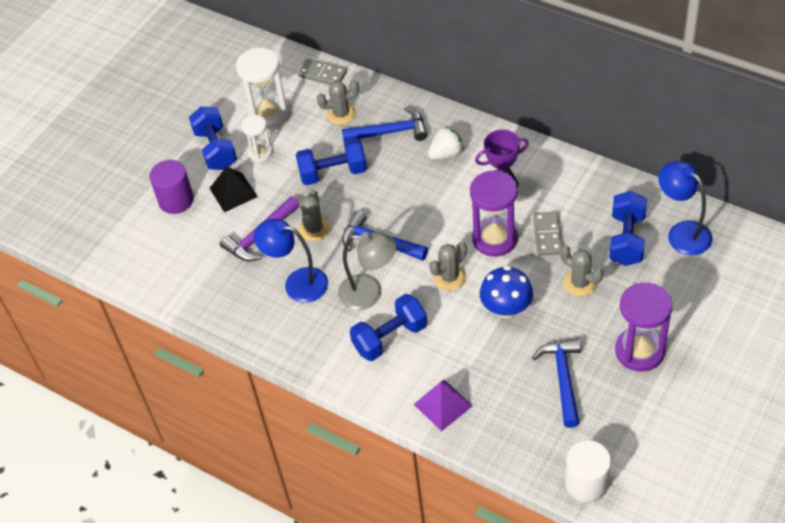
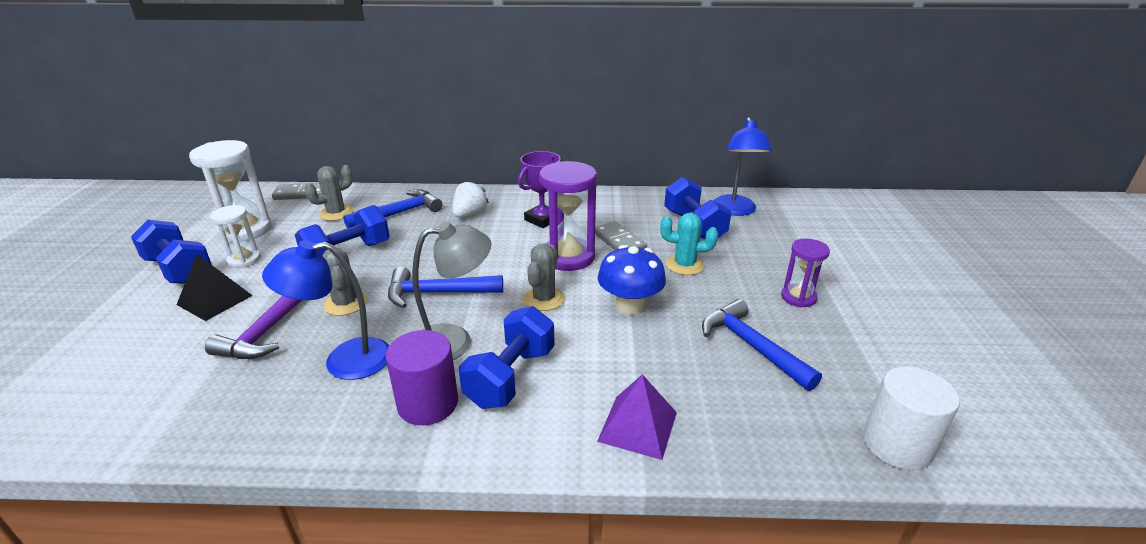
camera: 35 degrees left, 20 degrees down
purple cylinder [149,160,194,214] -> purple cylinder moved to [386,330,458,425]
grey cactus [560,245,603,296] -> turquoise cactus [660,213,718,275]
purple hourglass [615,282,673,372] -> purple hourglass [781,238,830,308], size x0.58
blue lamp [658,161,712,255] -> blue lamp turned 105 degrees counterclockwise [713,117,772,216]

